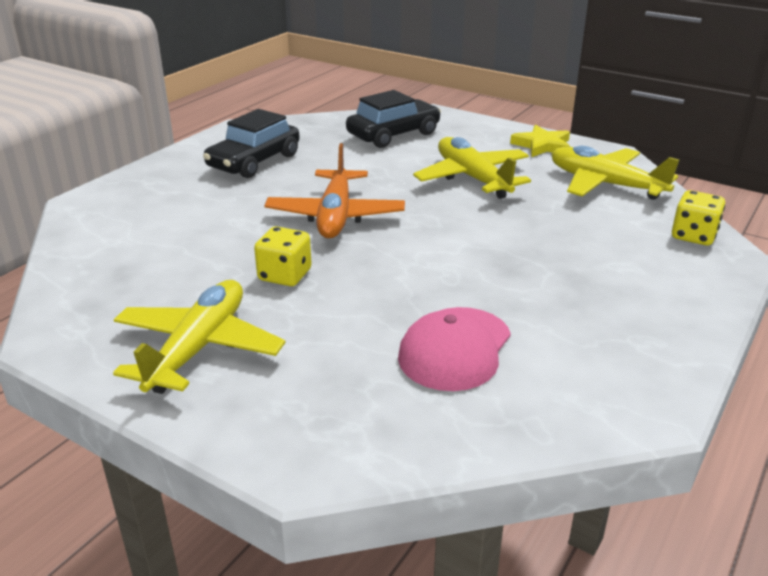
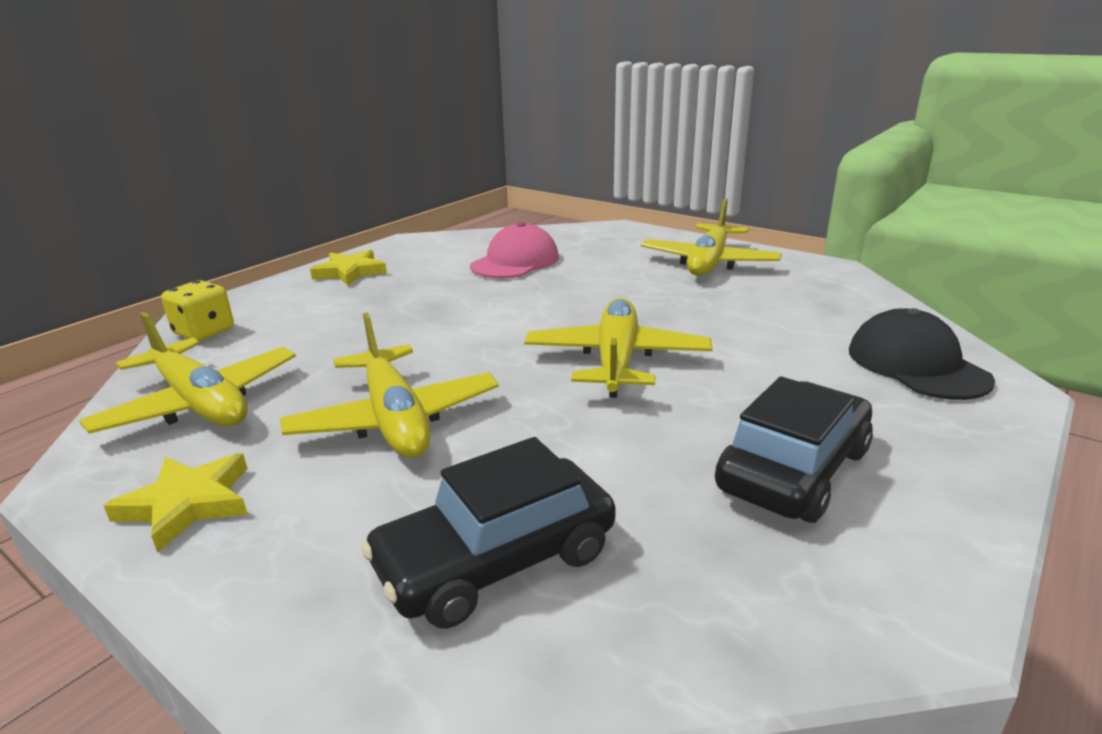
camera: 175 degrees left, 5 degrees down
yellow dice [254,226,312,286] -> none
orange plane [264,143,405,238] -> yellow plane [524,298,713,398]
none -> yellow star [310,250,387,286]
none -> black cap [849,308,995,400]

